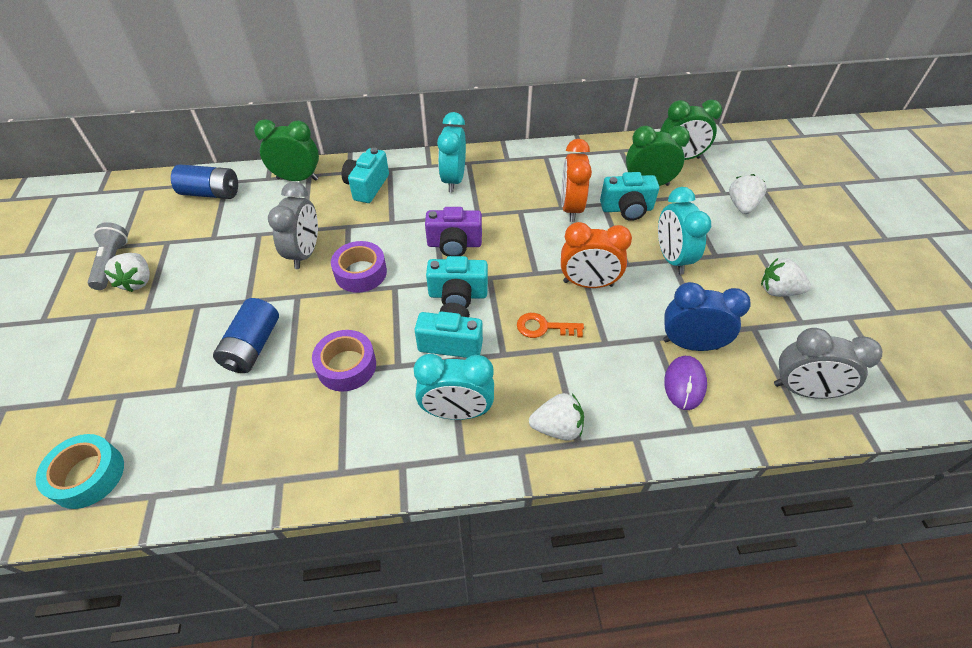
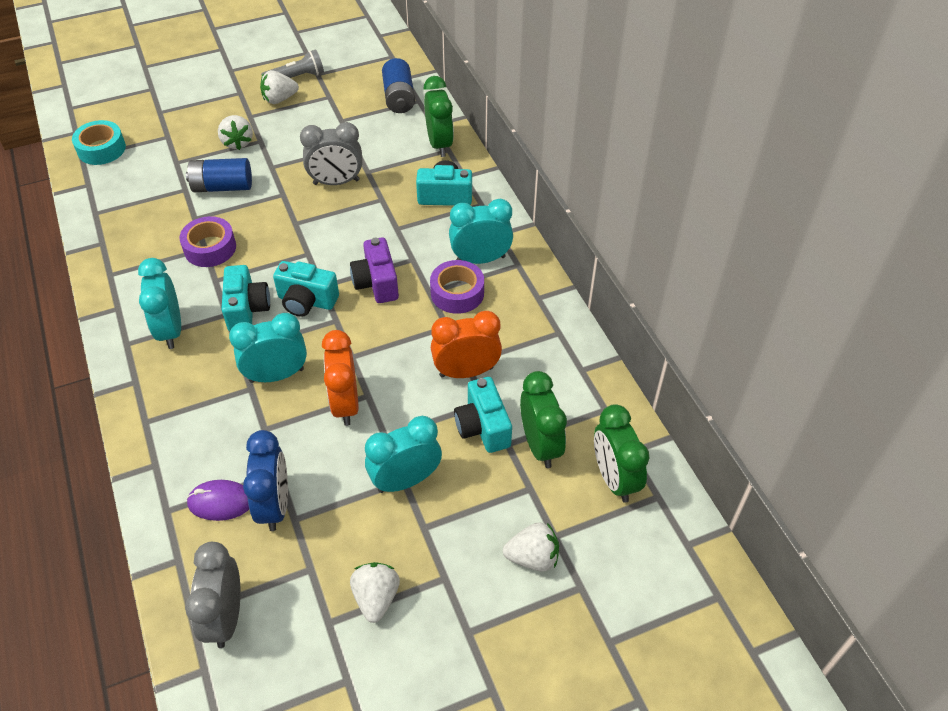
camera: 75 degrees right, 0 degrees up
purple tape [331,241,387,293] -> purple tape moved to [430,260,484,314]
turquoise camera [426,256,488,308] -> turquoise camera turned 60 degrees counterclockwise [273,261,339,317]
orange key [517,313,584,338] -> turquoise clock [229,313,307,383]
white strawberry [529,393,584,441] -> white strawberry moved to [218,115,253,150]

